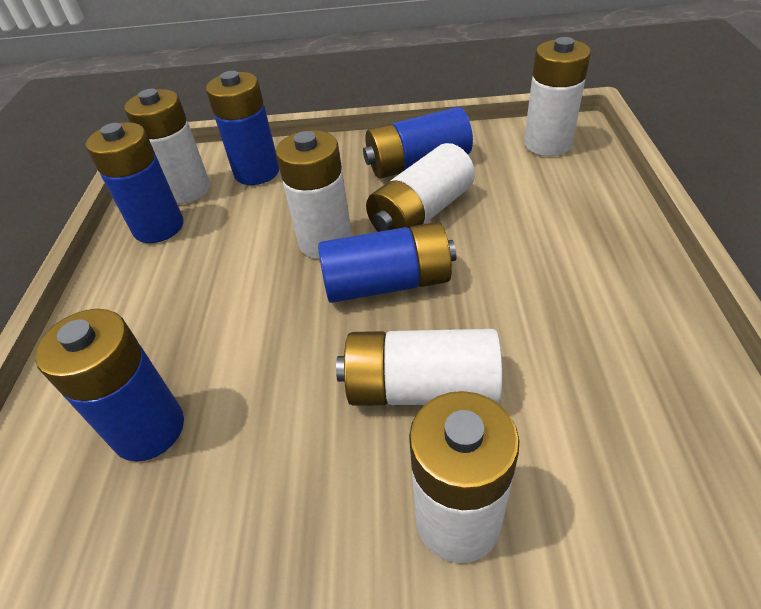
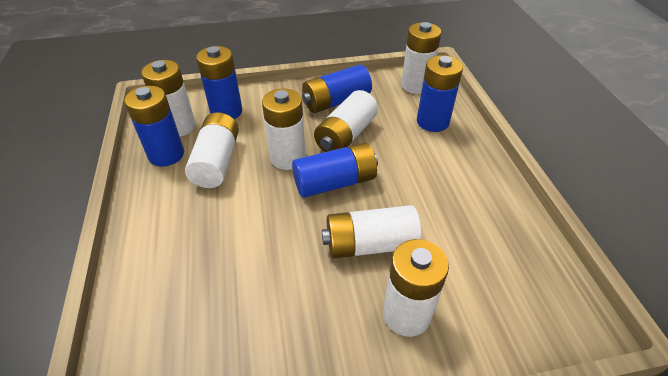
camera: 15 degrees left, 0 degrees up
blue battery [35,309,184,462] -> blue battery moved to [417,55,463,132]
none -> white battery [185,112,239,188]

